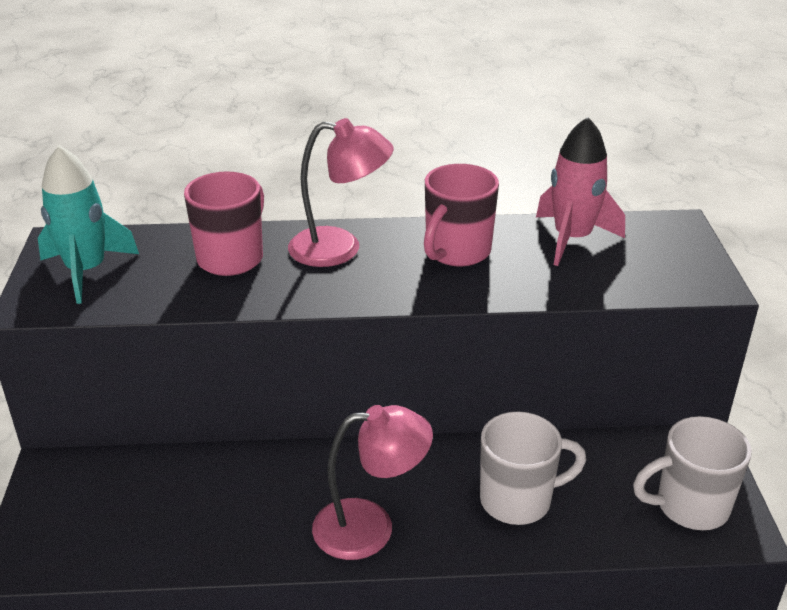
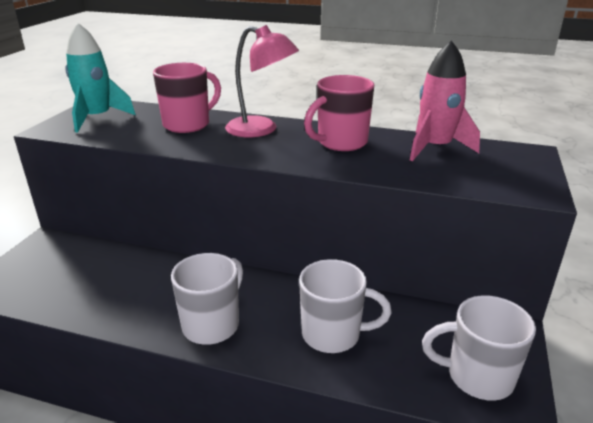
camera: 20 degrees right, 5 degrees down
pink lamp [312,405,433,560] -> white mug [171,253,243,345]

